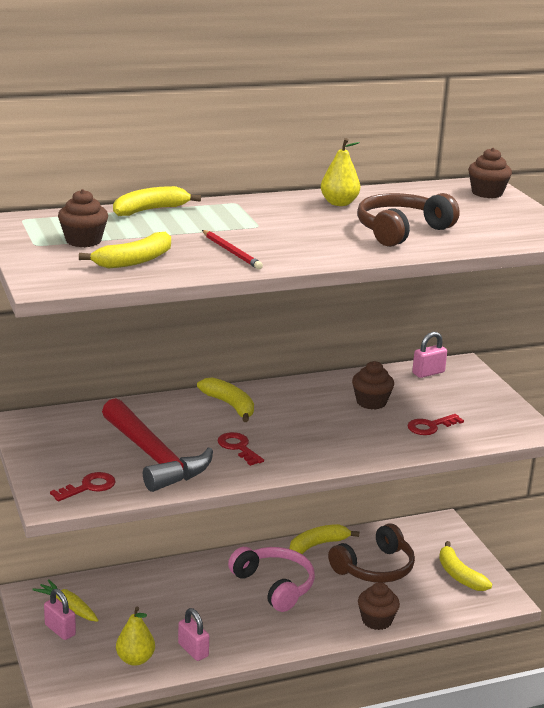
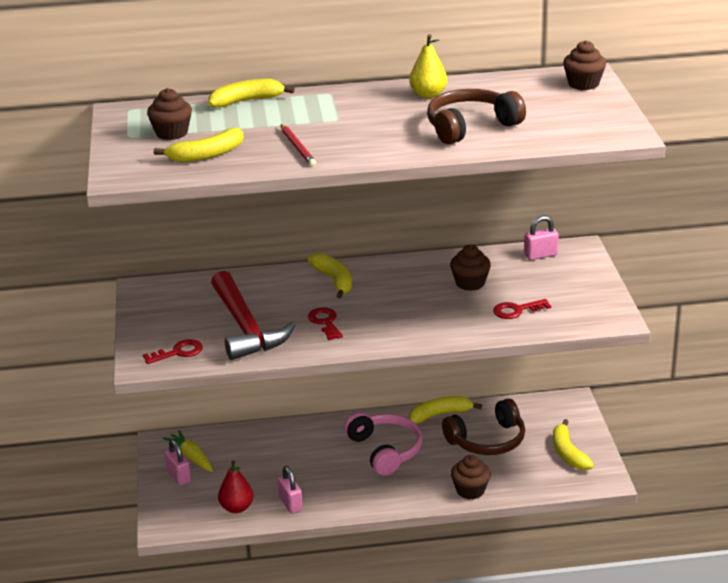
camera: 15 degrees right, 5 degrees up
yellow pear [116,606,155,666] -> red pear [218,461,254,513]

